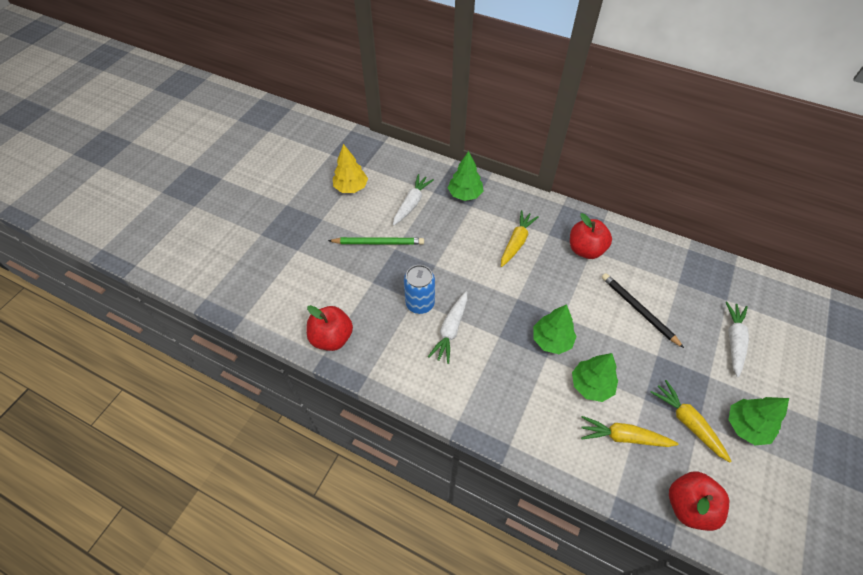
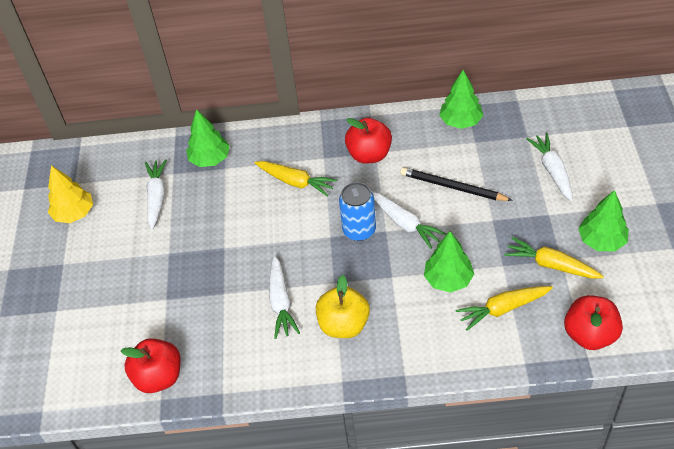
camera: 25 degrees left, 5 degrees down
green pencil [328,237,424,245] -> none
blue can [404,265,435,314] -> blue can moved to [339,182,376,241]
yellow carrot [501,210,539,267] -> yellow carrot turned 120 degrees clockwise [255,161,337,197]
green tree [533,304,577,354] -> green tree moved to [439,70,483,129]
none -> yellow apple [316,275,370,338]
none -> white carrot [372,192,447,249]

